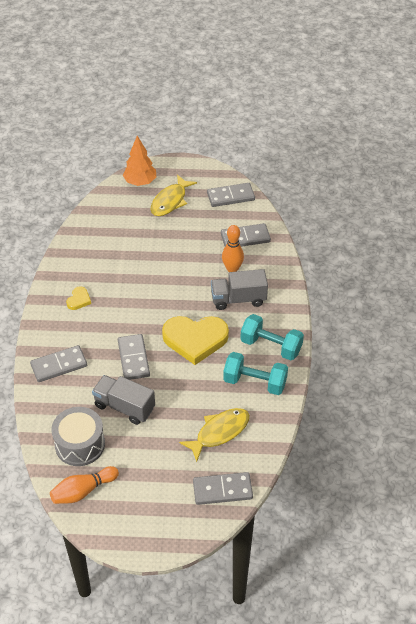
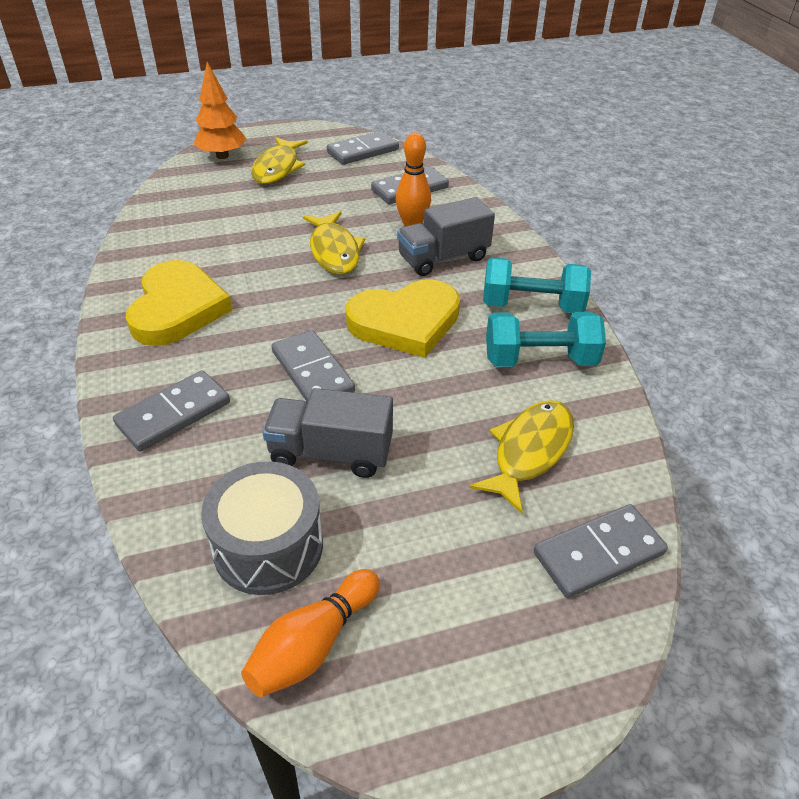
camera: 20 degrees left, 5 degrees down
yellow heart [66,286,91,310] -> yellow heart [126,260,232,346], size x2.26
none -> yellow fish [303,211,365,274]

